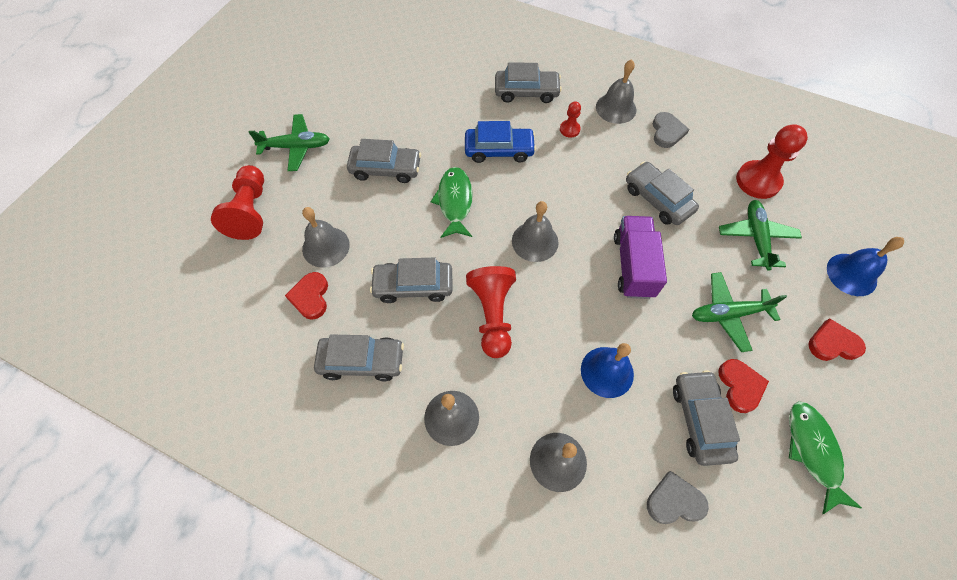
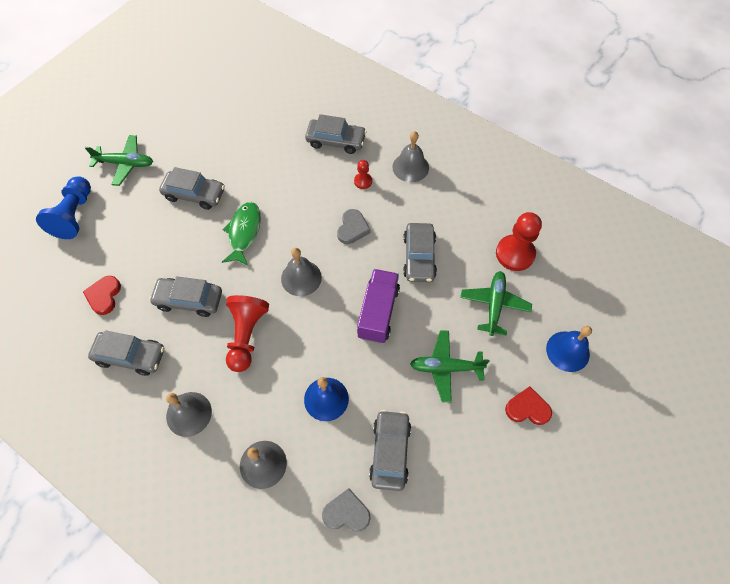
camera: 10 degrees right, 0 degrees up
red pawn [211,165,264,240] -> blue pawn [36,176,91,239]
grey bell [302,207,350,268] -> none
blue car [465,121,536,163] -> none
grey car [626,162,699,225] -> grey car turned 150 degrees counterclockwise [403,223,437,282]
grey heart [653,112,689,148] -> grey heart moved to [337,209,371,244]
red heart [718,359,769,413] -> none
green fish [789,401,862,514] -> none

